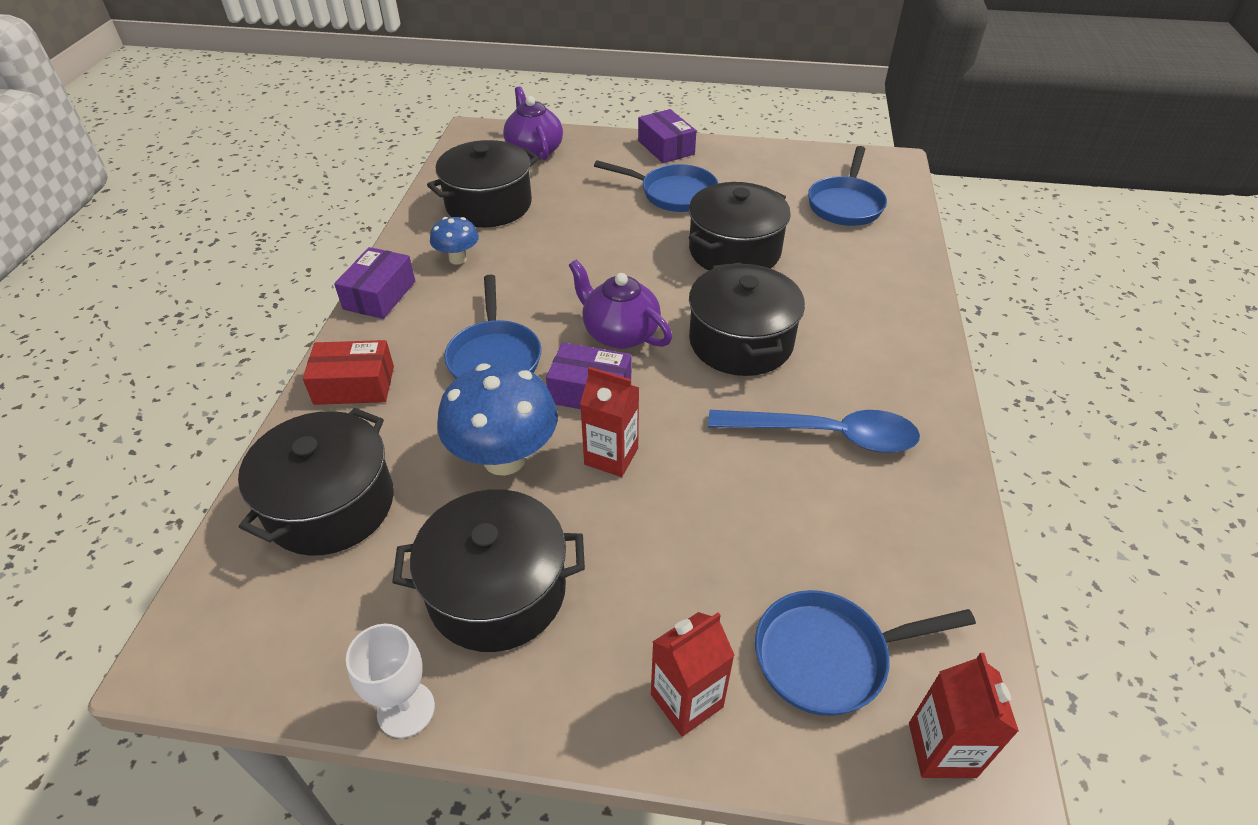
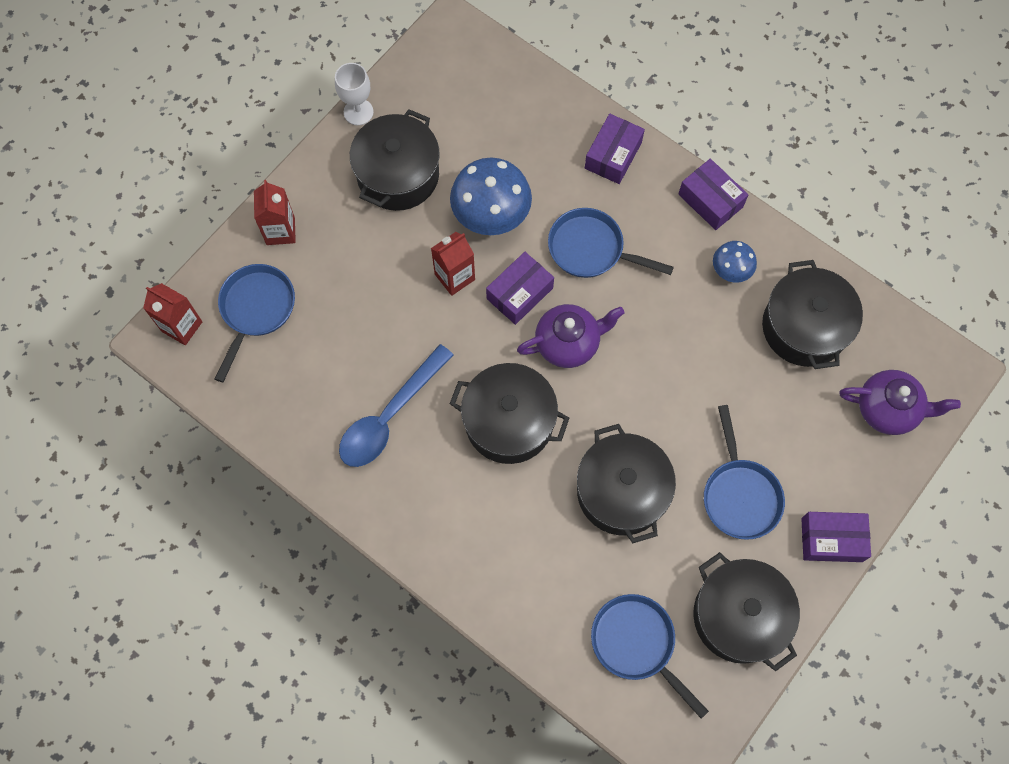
camera: 120 degrees right, 25 degrees up
black pot [238,408,394,556] -> black pot moved to [693,552,800,671]
red box [303,340,394,405] -> purple box [585,114,645,184]
blue pan [594,160,719,212] -> blue pan turned 60 degrees counterclockwise [704,405,785,540]

